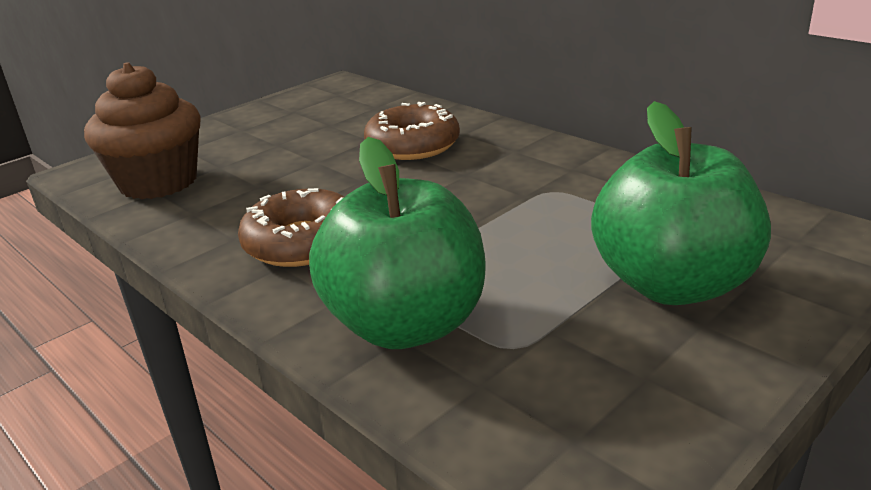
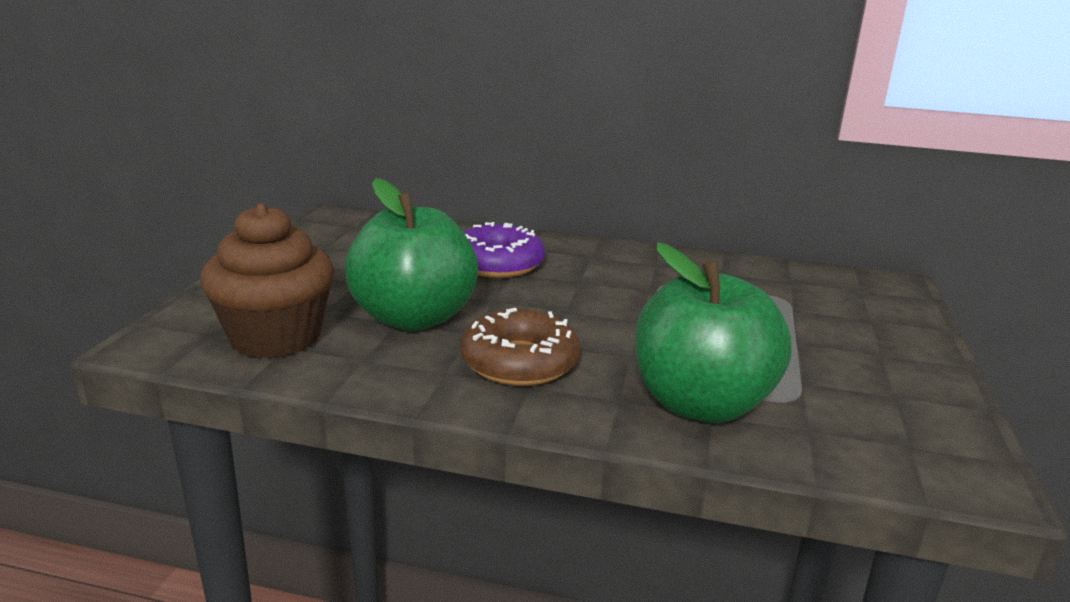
camera: 35 degrees left, 5 degrees down
brown donut [364,102,460,160] -> purple donut [463,222,545,278]
green apple [591,101,771,305] -> green apple moved to [345,178,478,331]

